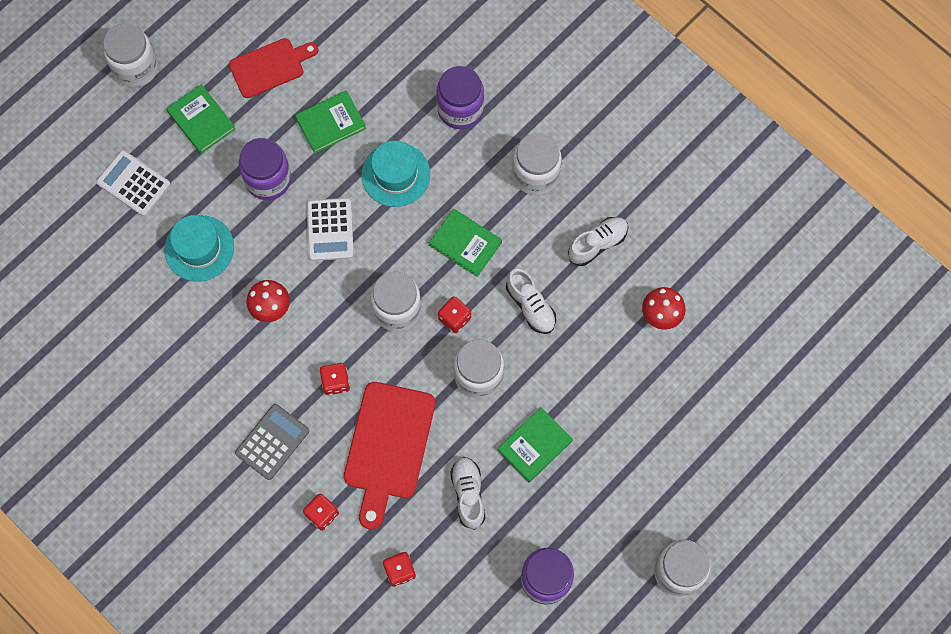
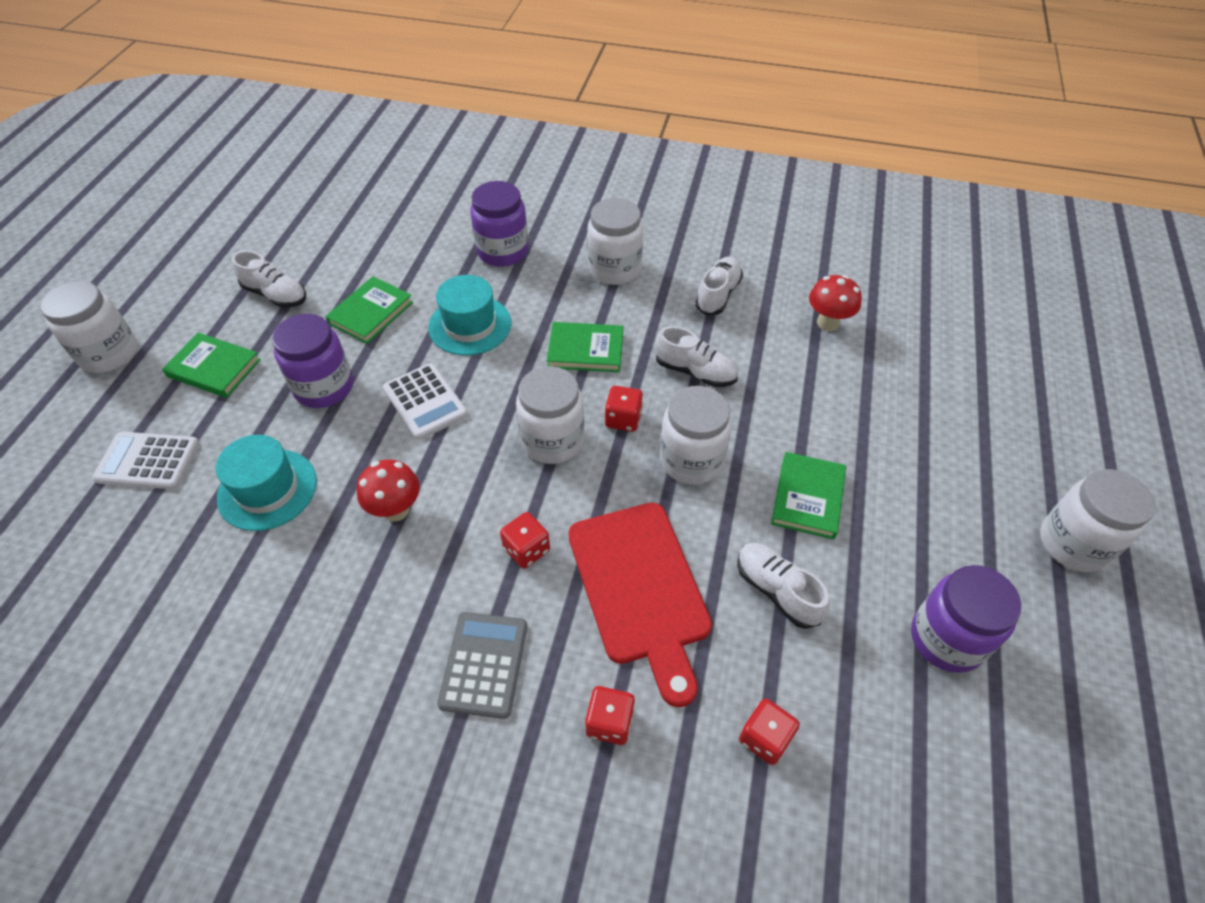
camera: 30 degrees left, 20 degrees down
red cutting board [229,38,319,98] -> white shoe [232,250,306,308]

